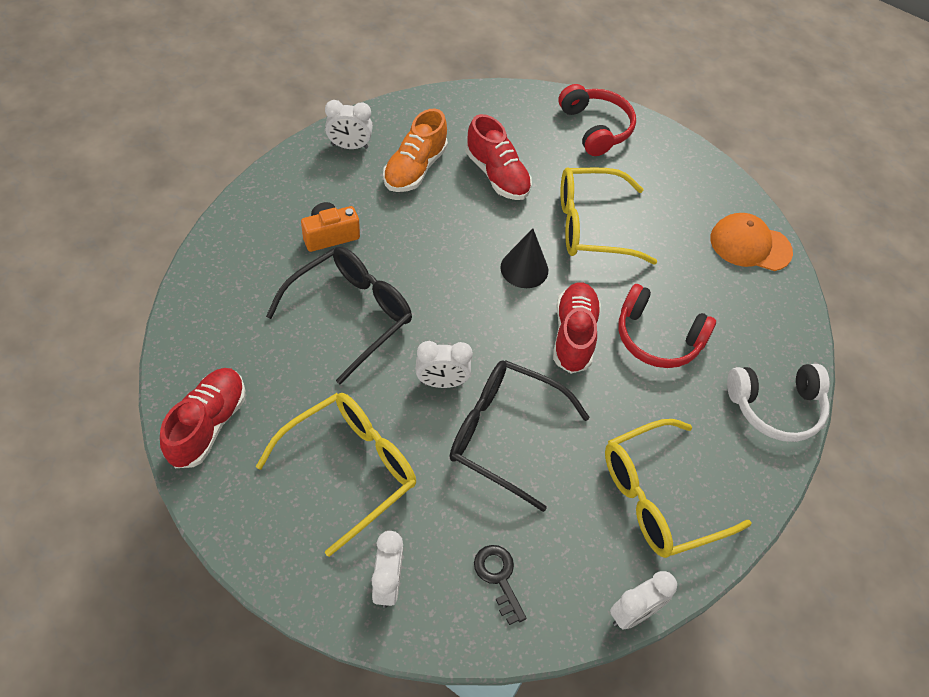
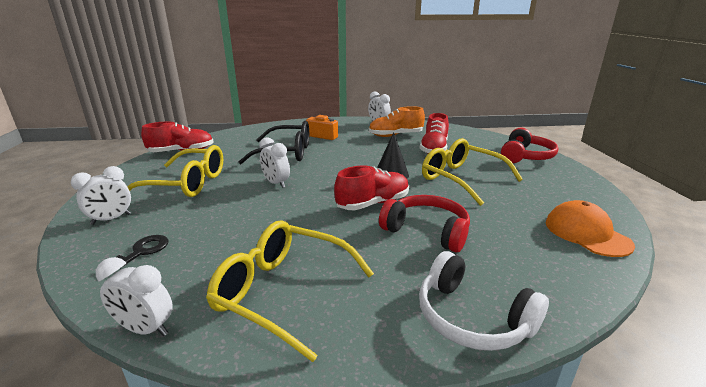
camera: 55 degrees right, 30 degrees down
black glasses [449,360,590,512] -> none
red headphones [619,284,716,368] -> red headphones turned 135 degrees clockwise [379,195,470,252]

